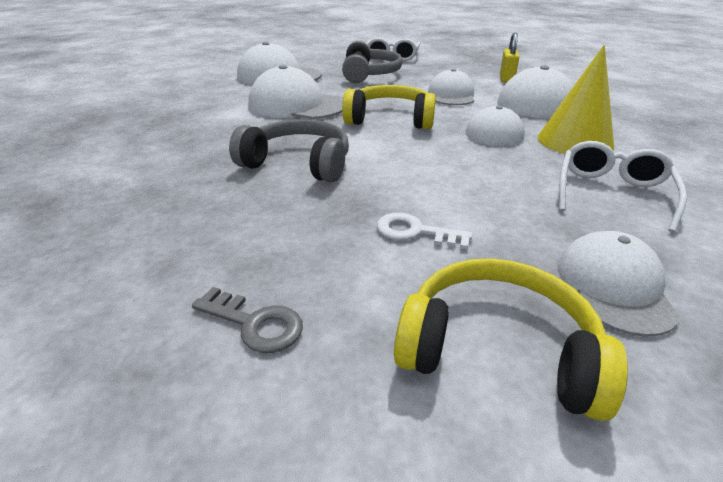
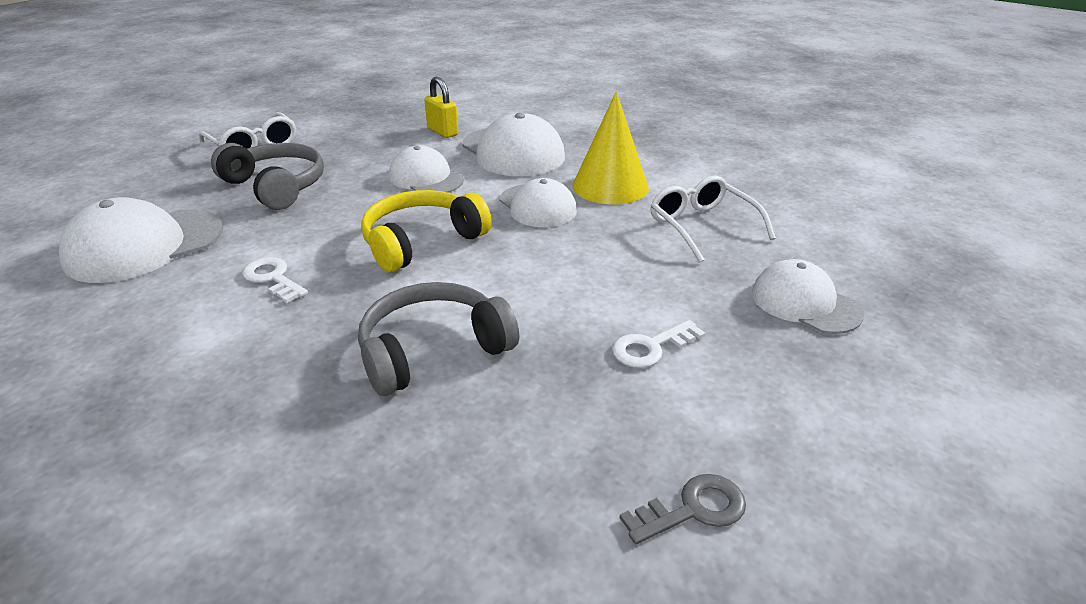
camera: 50 degrees left, 0 degrees up
white cap [248,64,343,119] -> white key [242,257,308,303]
yellow headphones [394,258,628,421] -> none

